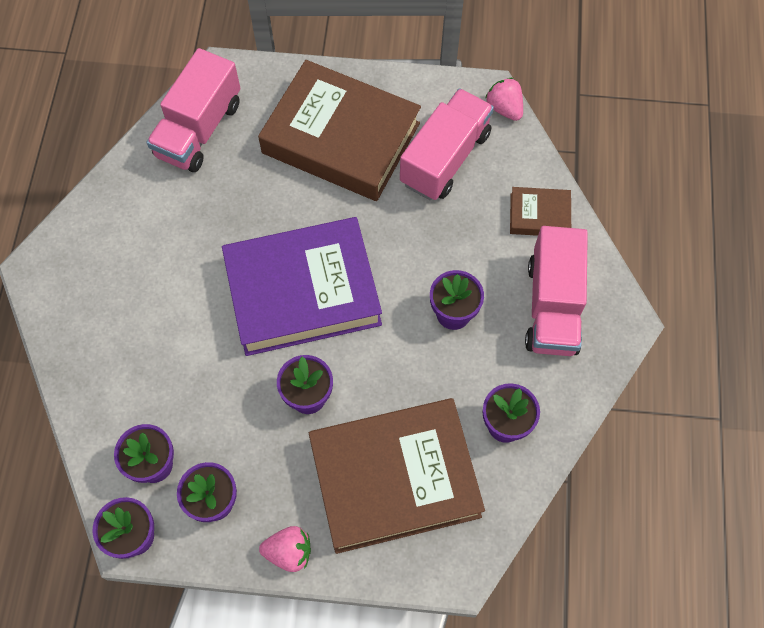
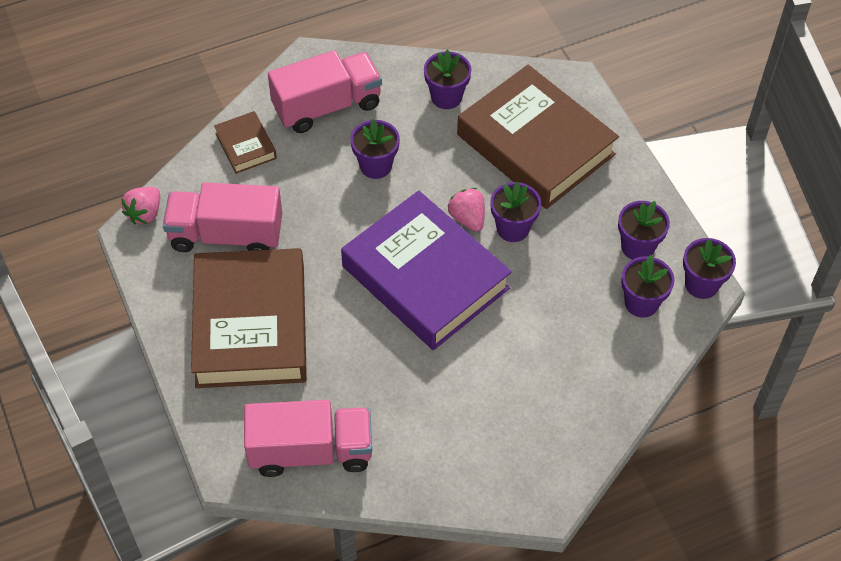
camera: 120 degrees left, 10 degrees down
pink strawberry [259,526,311,572] -> pink strawberry moved to [448,188,485,232]

